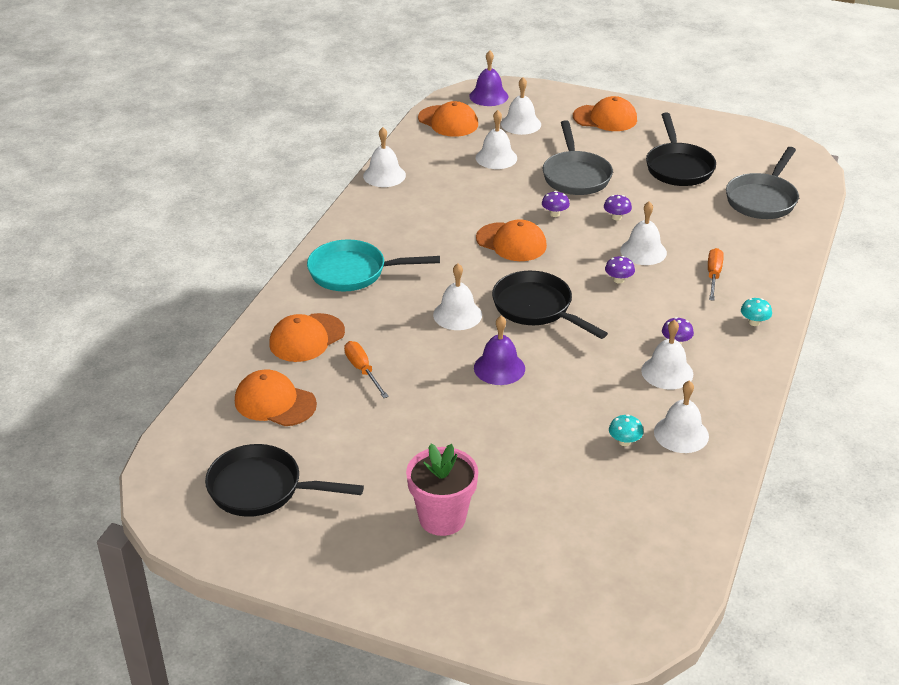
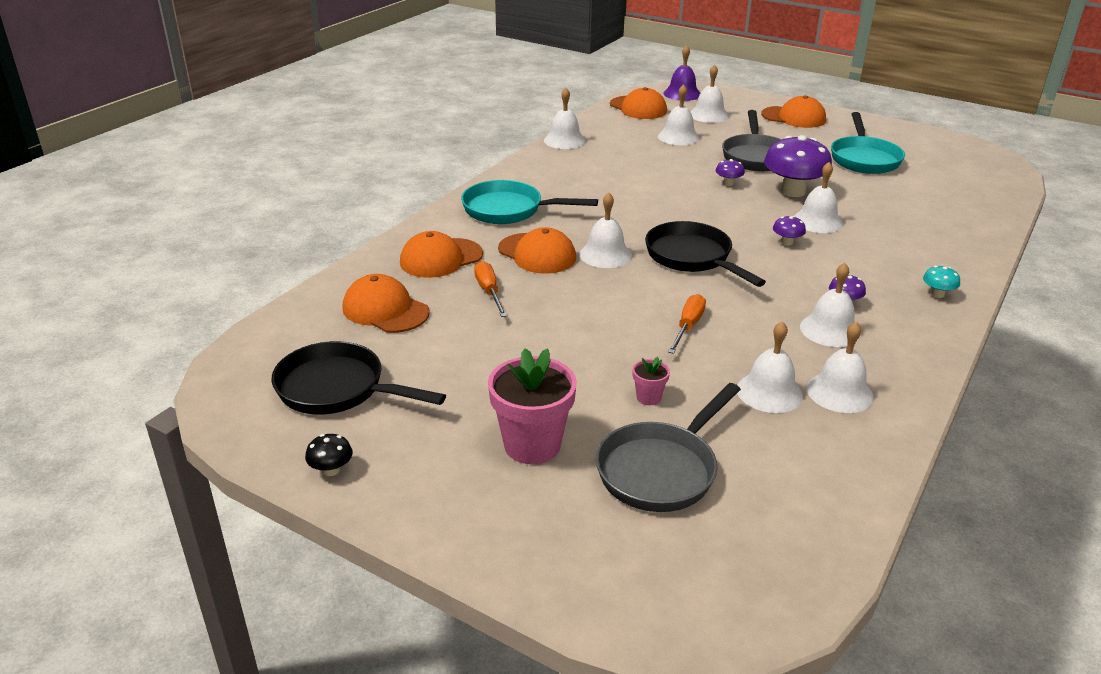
camera: 10 degrees right, 5 degrees down
purple bell [474,316,525,385] -> none
orange cap [476,219,547,261] -> orange cap moved to [498,227,576,274]
purple mushroom [604,195,632,220] -> purple mushroom [764,135,832,197], size x2.25
turquoise mushroom [609,414,644,446] -> white bell [737,321,803,413]
black pan [646,113,716,186] -> turquoise pan [831,112,905,174]
orange screwdriver [708,248,724,301] -> orange screwdriver moved to [668,294,706,354]
grey pan [726,147,799,219] -> grey pan moved to [596,383,741,512]
none -> black mushroom [305,434,353,476]
none -> pink flower pot [633,357,670,405]

